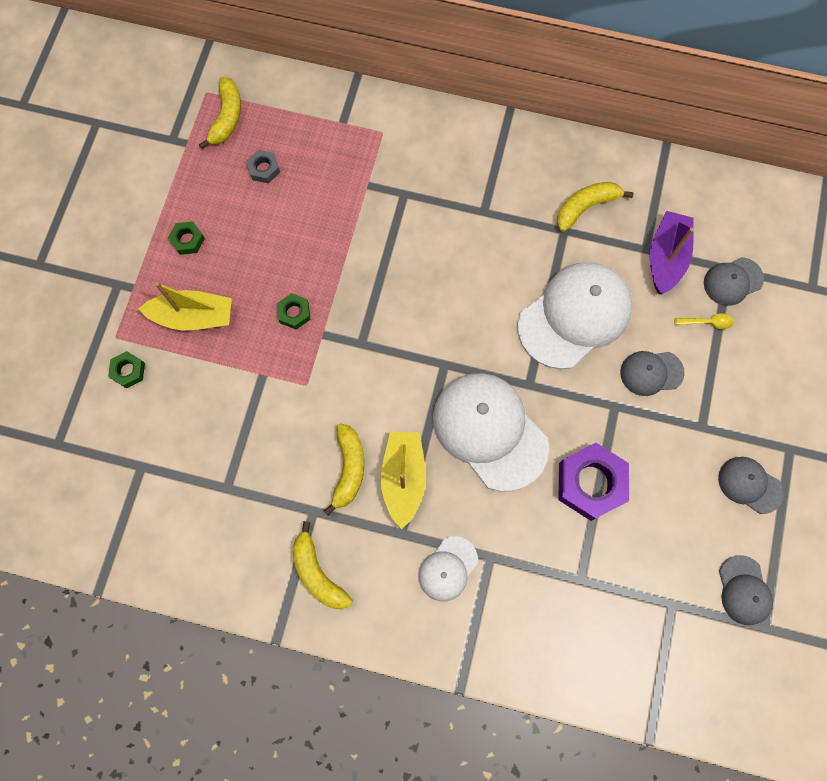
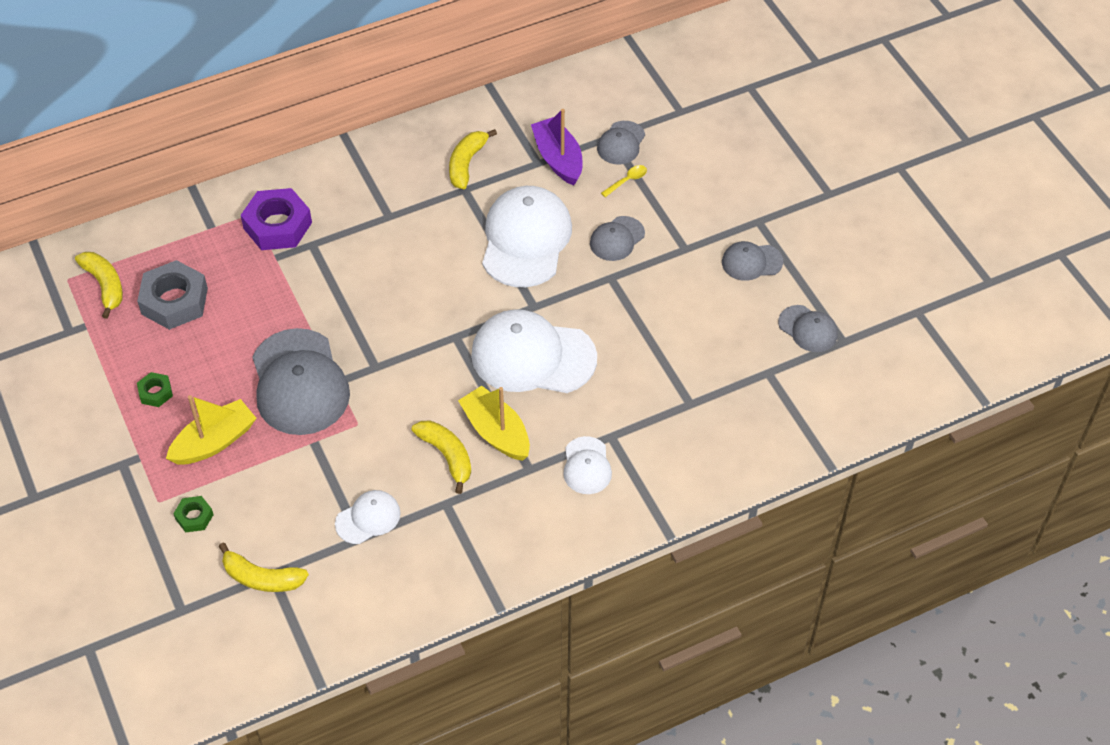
camera: 40 degrees left, 20 degrees down
grey nut [247,150,280,183] -> grey nut [137,260,208,330], size x2.02
green nut [277,293,310,329] -> grey cap [252,328,350,435]
yellow banana [292,521,352,609] -> yellow banana moved to [219,543,309,592]
purple nut [558,443,629,521] -> purple nut moved to [241,188,312,250]
none -> white cap [335,490,400,544]

